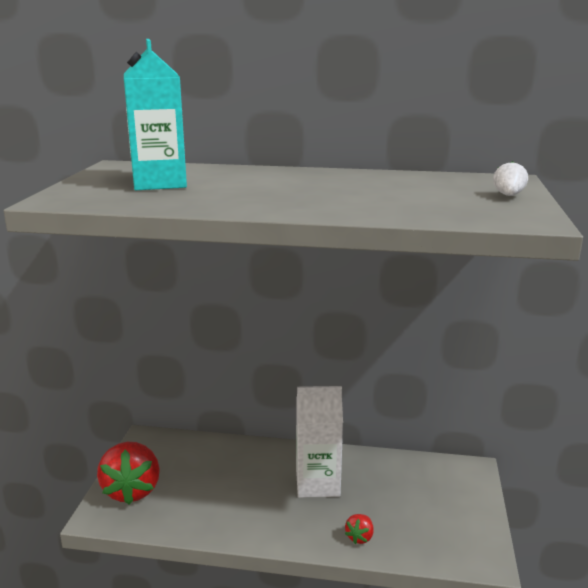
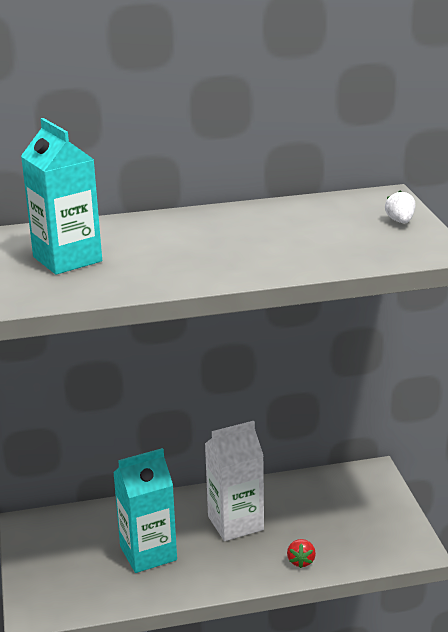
camera: 20 degrees left, 5 degrees up
red strawberry [97,442,160,505] -> none
none -> turquoise carton [113,448,177,573]

